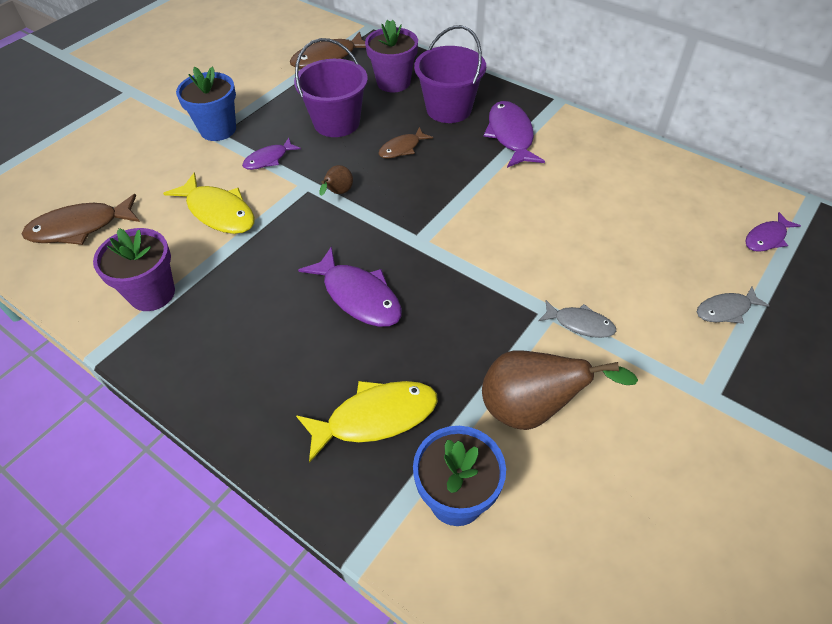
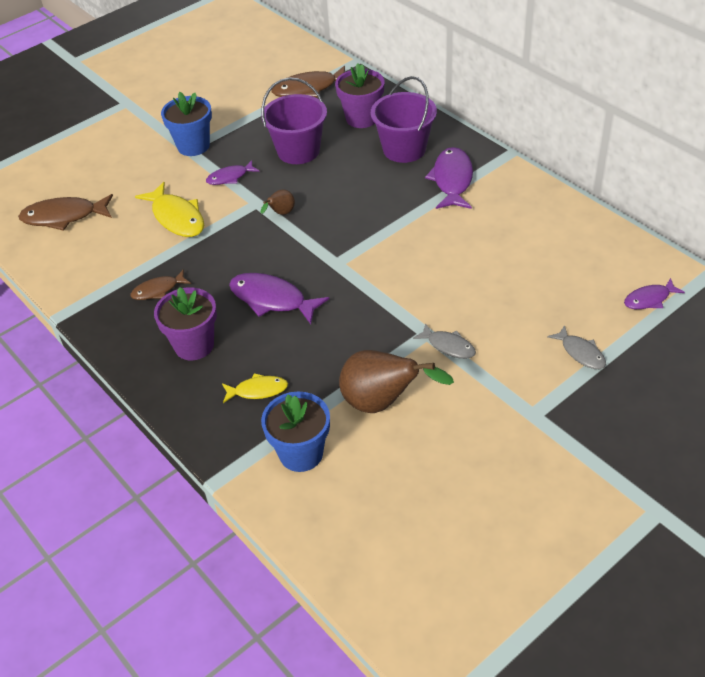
camera: 15 degrees right, 5 degrees down
purple flower pot [93,228,175,311] -> purple flower pot moved to [154,287,217,360]
yellow fish [296,381,438,463] -> yellow fish [222,373,288,403], size x0.59
purple fish [298,246,402,327] -> purple fish turned 150 degrees clockwise [229,273,329,324]
brown fish [379,127,433,159] -> brown fish moved to [131,270,191,300]
grey fish [697,286,769,324] -> grey fish turned 120 degrees counterclockwise [547,325,606,369]

